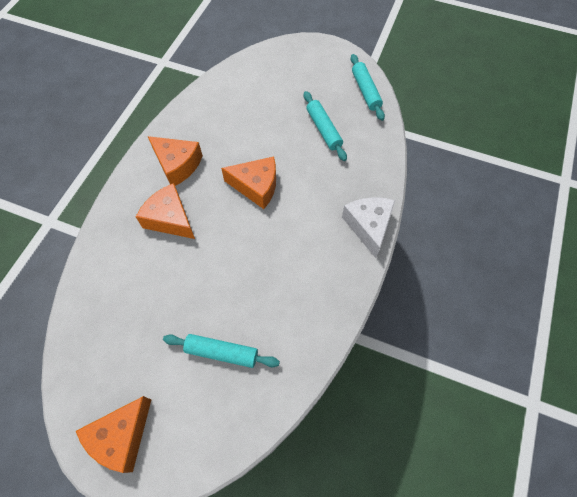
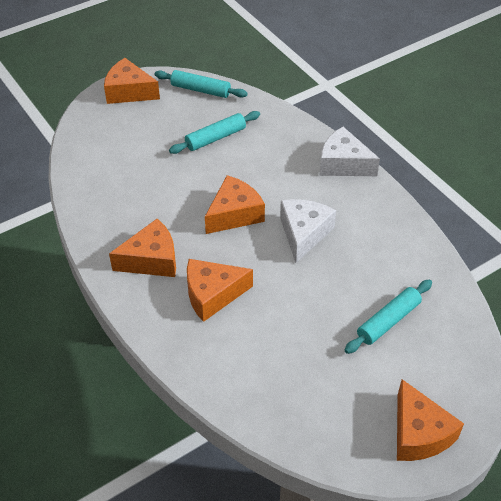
camera: 55 degrees left, 15 degrees down
turquoise rolling pin [304,91,347,161] -> turquoise rolling pin turned 45 degrees counterclockwise [169,111,260,154]
none -> orange cheese [104,58,160,104]
none -> white cheese [280,199,336,263]

